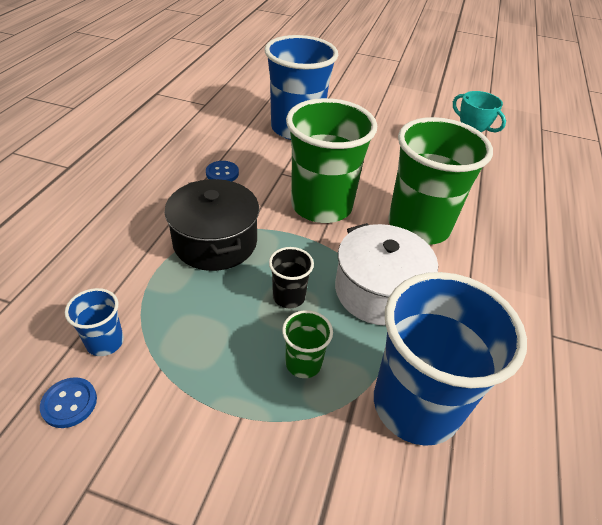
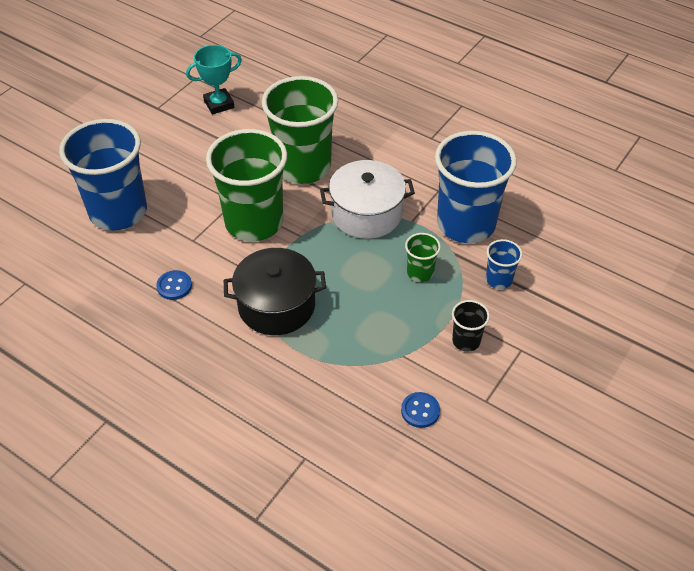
camera: 70 degrees left, 5 degrees up
blue cup [65,288,124,356] -> blue cup moved to [486,239,523,289]
black cup [269,247,314,309] -> black cup moved to [452,300,490,352]

